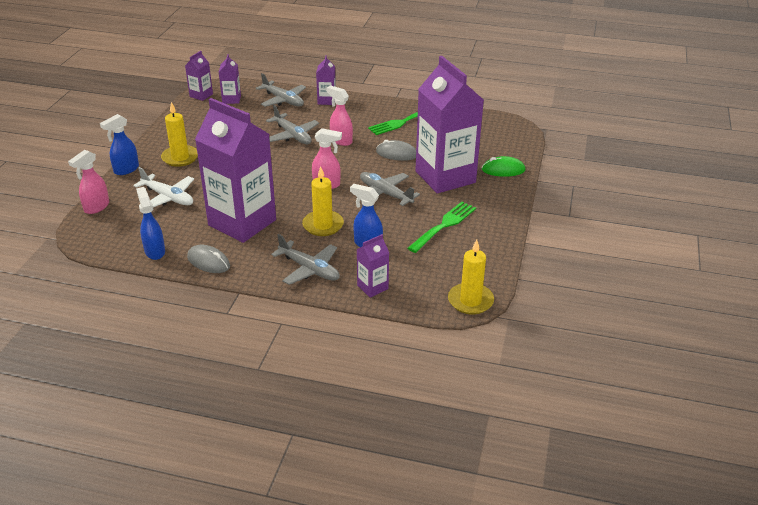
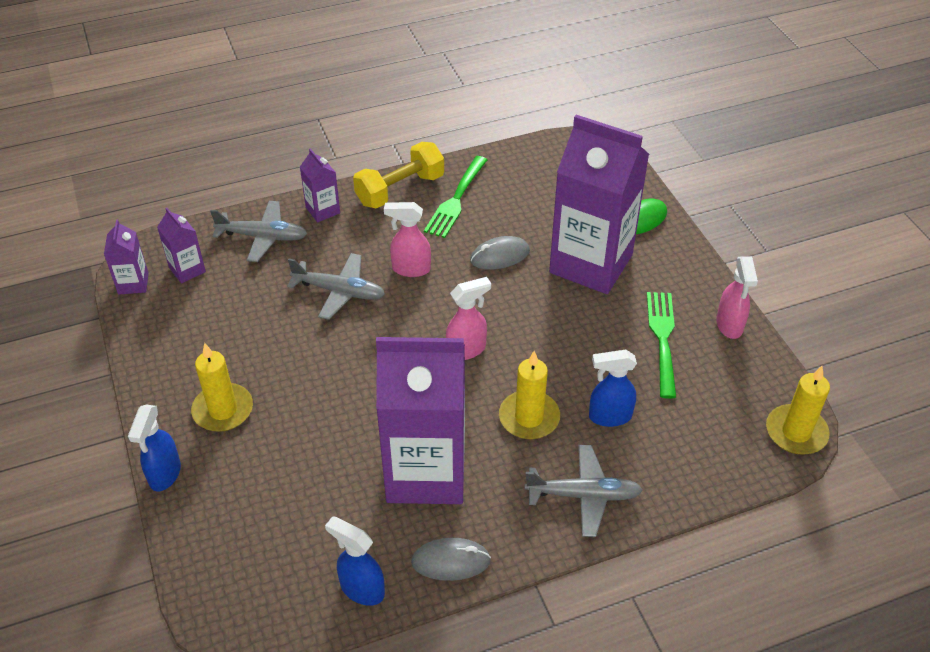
camera: 35 degrees left, 10 degrees up
pink spray bottle [68,150,109,214] -> pink spray bottle moved to [716,256,758,339]
white plane [133,167,194,207] -> none
purple carton [357,234,389,298] -> none
grey plane [360,172,420,206] -> none
none -> yellow dumbbell [353,142,444,209]

